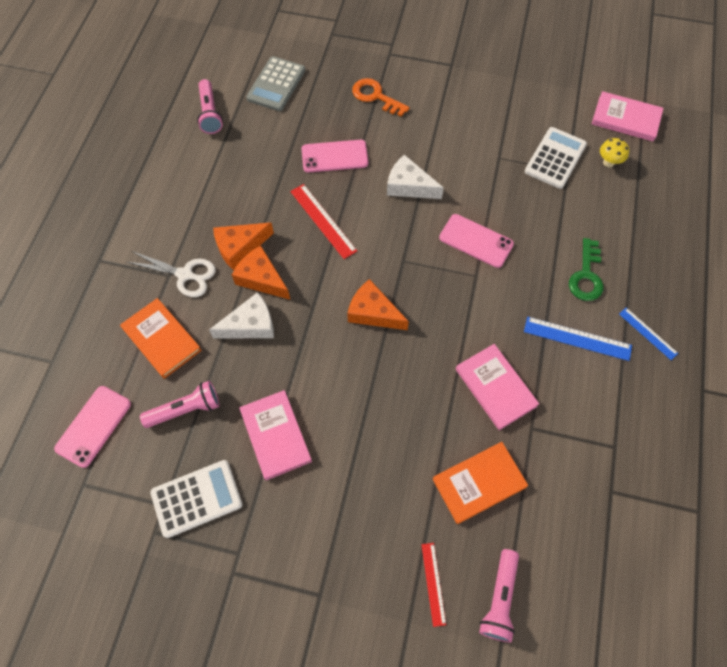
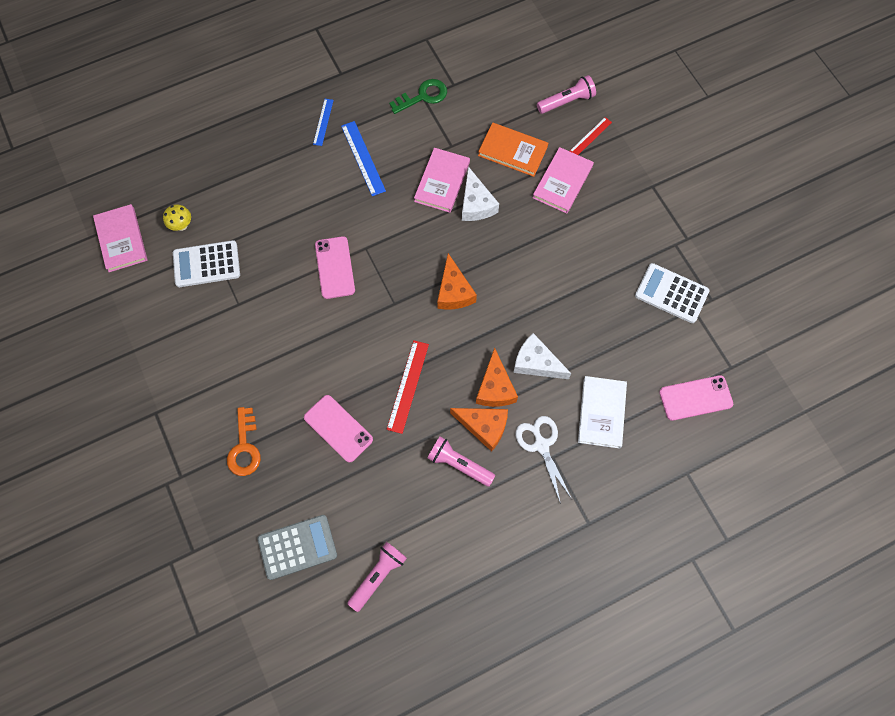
camera: 130 degrees left, 5 degrees up
orange book [120,298,202,379] -> white book [578,376,627,449]
pink flashlight [140,381,220,428] -> pink flashlight moved to [428,437,495,487]
pink book [240,390,312,480] -> pink book moved to [533,147,594,214]
white cheese [387,155,444,199] -> white cheese moved to [462,166,499,221]
green key [569,238,603,301] -> green key moved to [389,79,447,114]

